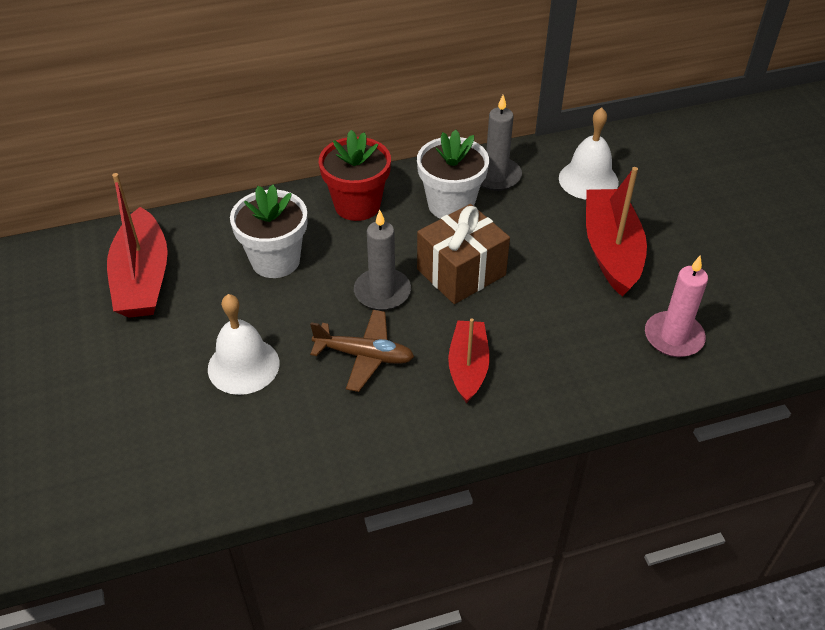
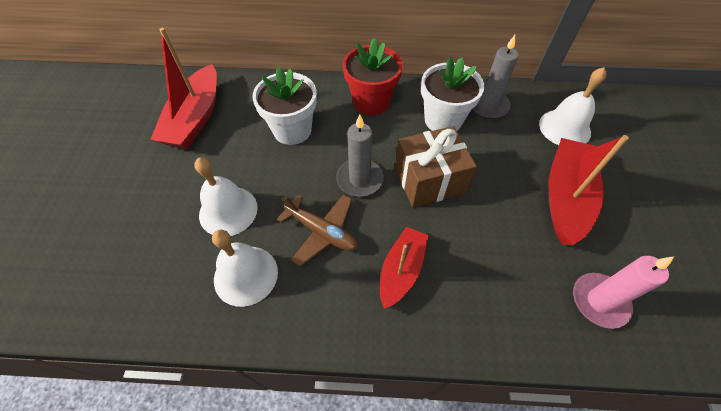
camera: 20 degrees right, 10 degrees up
none -> white bell [212,229,278,307]

